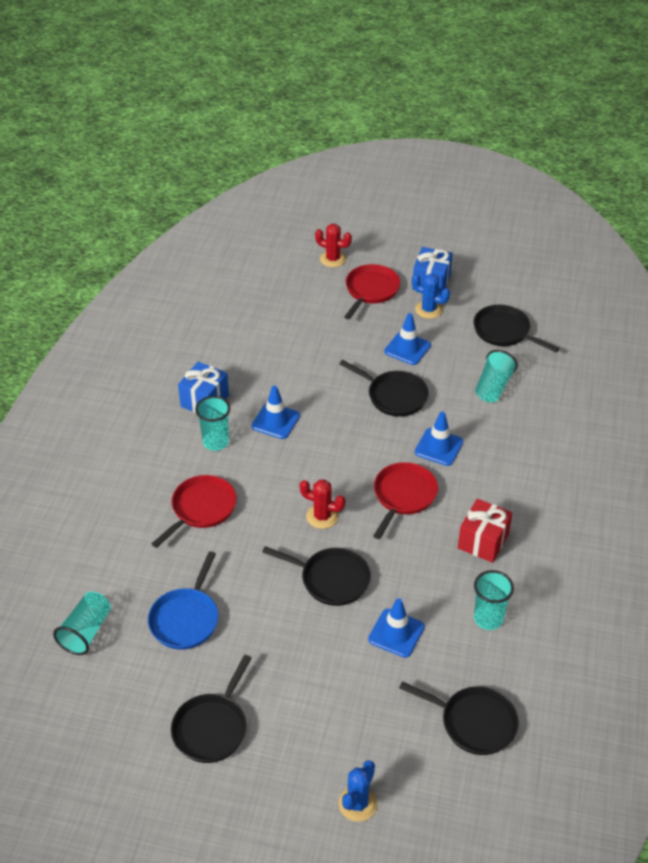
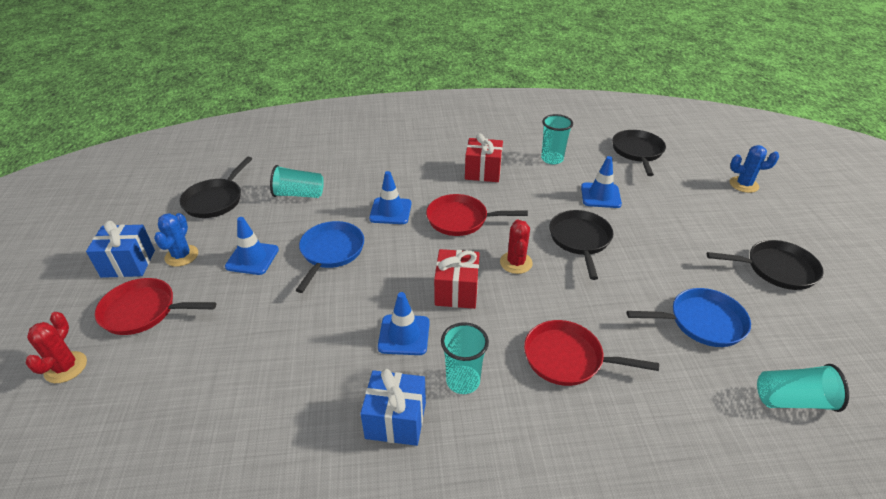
camera: 110 degrees left, 5 degrees down
black pan [339,360,429,417] -> blue pan [295,221,364,293]
none -> red gift [434,249,480,309]

